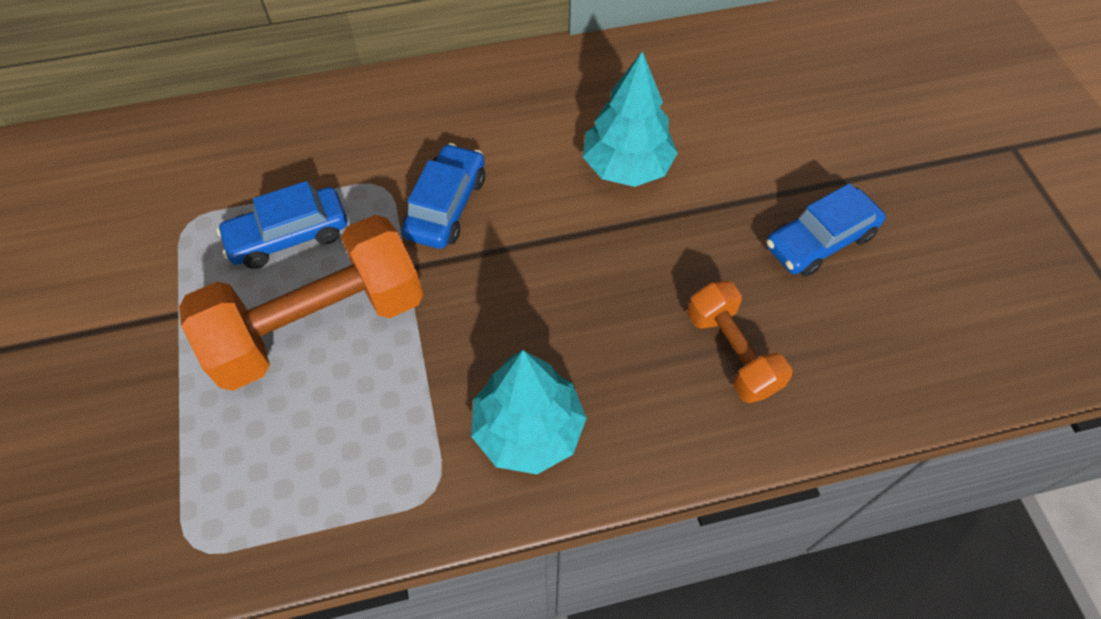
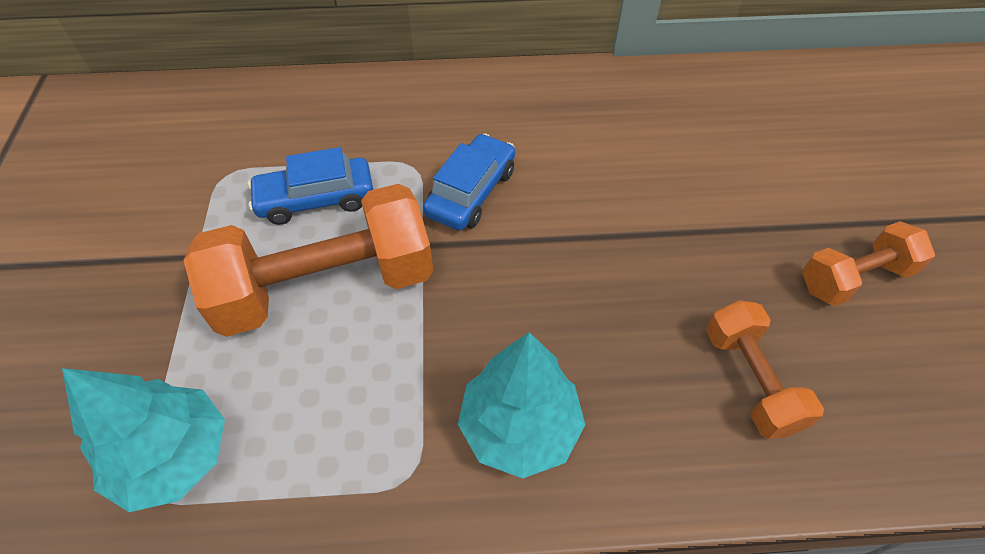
camera: 10 degrees right, 5 degrees down
turquoise tree [583,52,678,187] -> turquoise tree moved to [62,368,225,512]
blue car [766,183,886,277] -> orange dumbbell [802,221,935,306]

